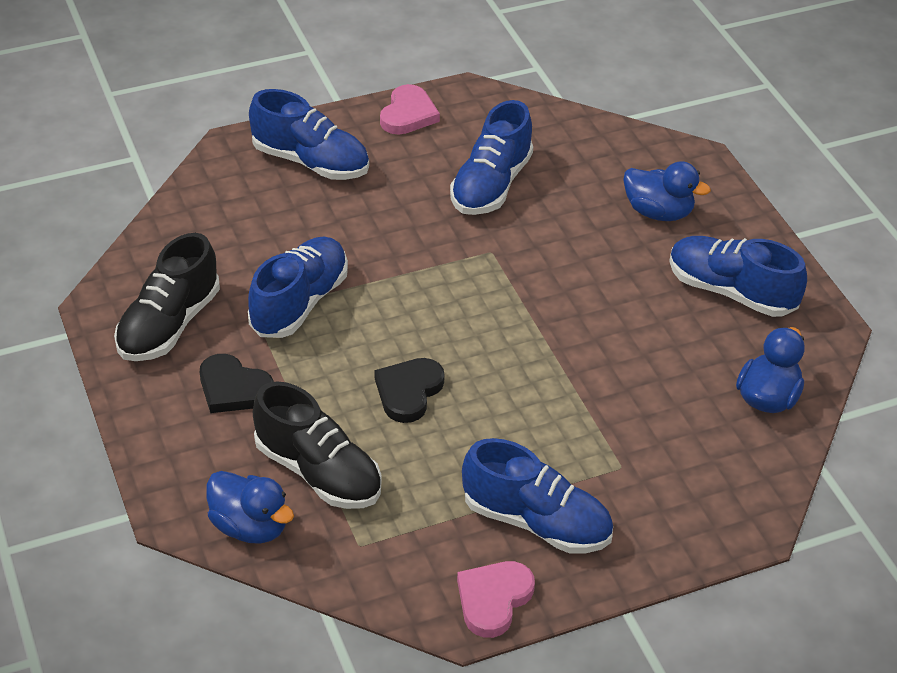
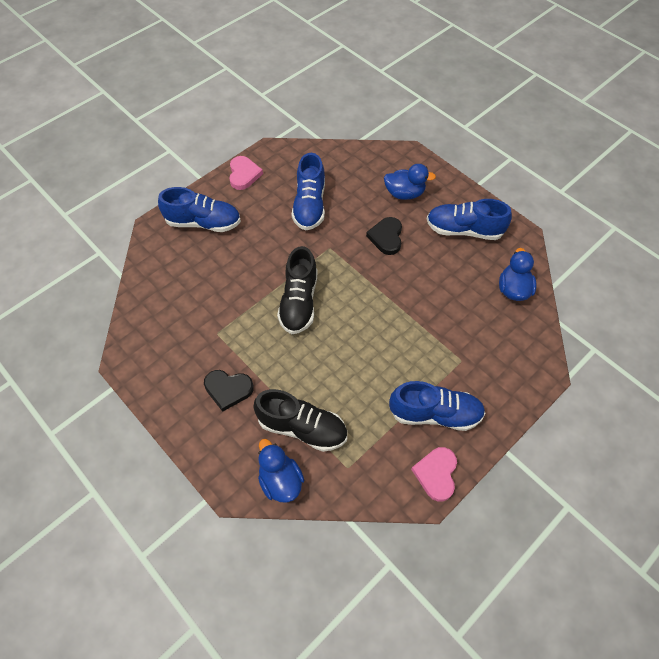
camera: 20 degrees left, 15 degrees up
black shoe [114,233,220,361] -> black shoe moved to [277,246,317,334]
blue duck [206,471,294,543] -> blue duck turned 135 degrees counterclockwise [258,439,304,503]
blue shoe [248,236,348,338] -> none
black heart [375,358,445,423] -> black heart moved to [366,217,402,255]

